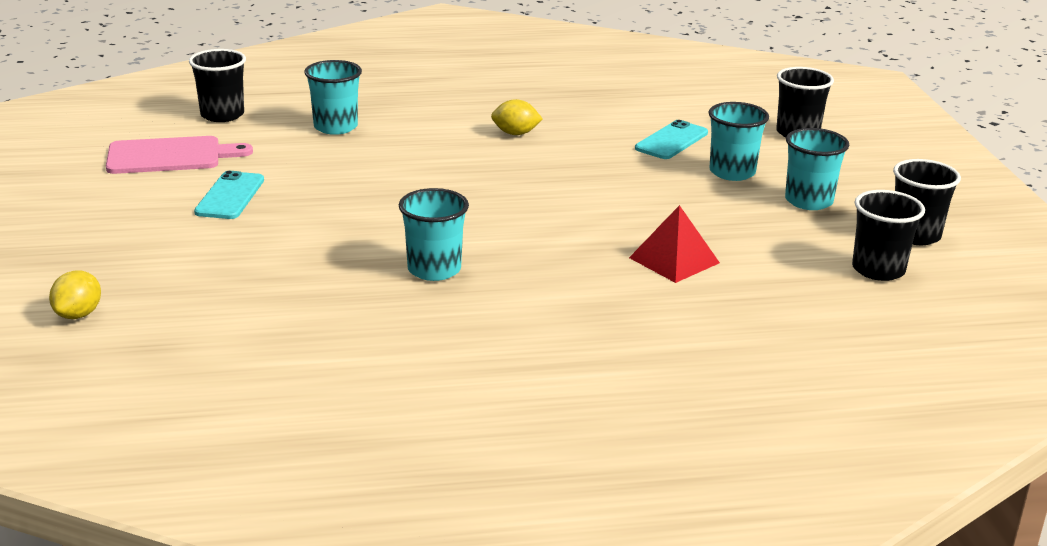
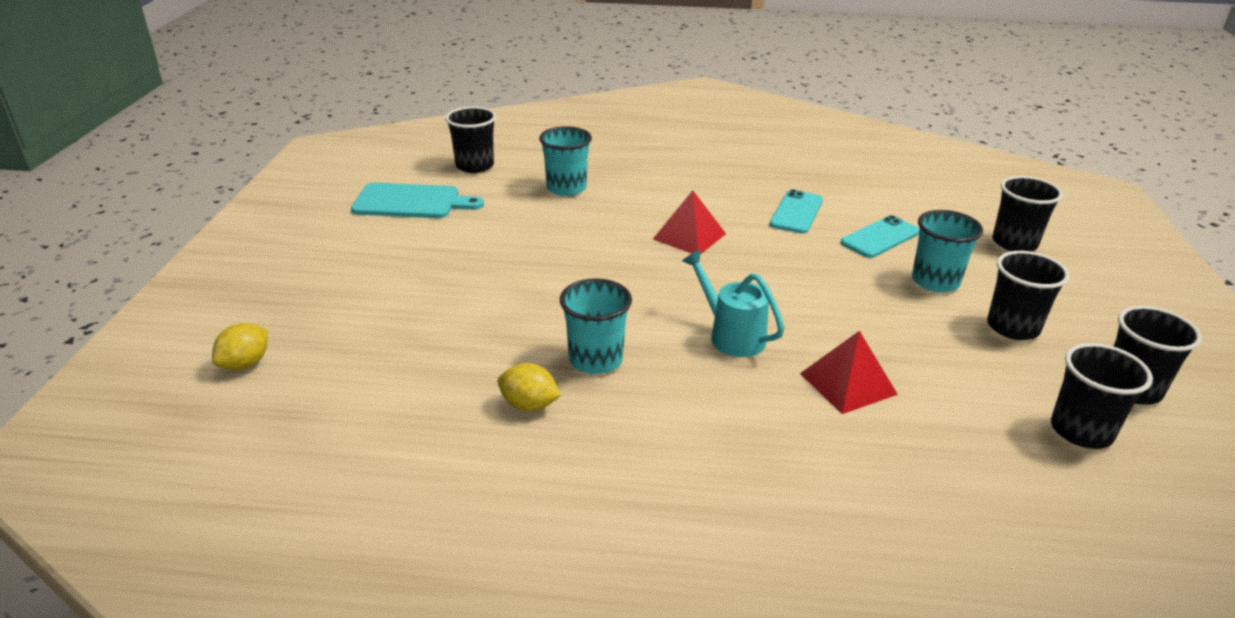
camera: 15 degrees right, 5 degrees up
pink cutting board [106,136,253,174] -> turquoise cutting board [351,183,484,218]
turquoise phone [194,171,264,219] -> turquoise phone moved to [770,189,823,234]
yellow lemon [491,99,543,135] -> yellow lemon moved to [498,363,561,411]
turquoise cup [785,128,849,210] -> black cup [987,251,1069,340]
none -> red pyramid [653,190,726,255]
none -> turquoise watering can [682,250,784,357]

